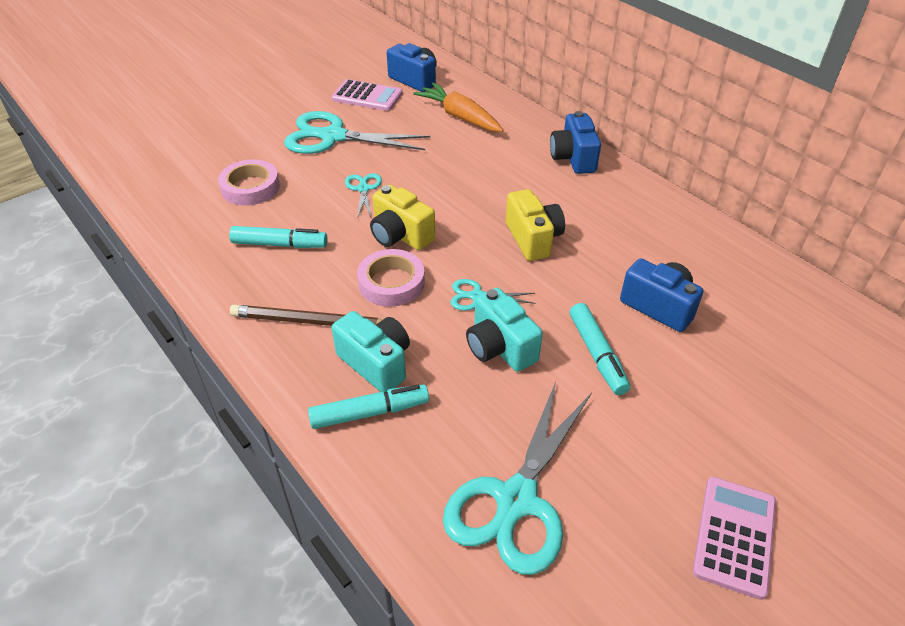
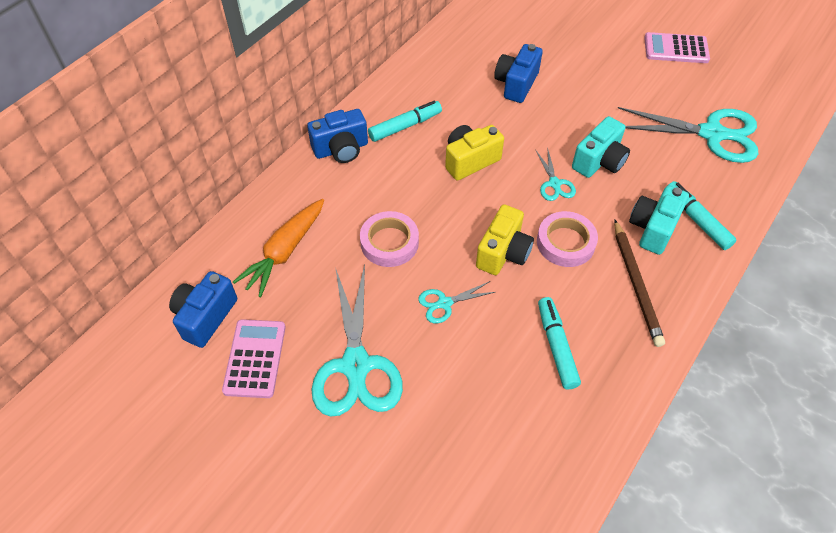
camera: 105 degrees left, 10 degrees up
pink tape [218,159,280,206] -> pink tape moved to [360,211,419,267]
turquoise marker [570,303,630,395] -> turquoise marker moved to [368,101,442,142]

